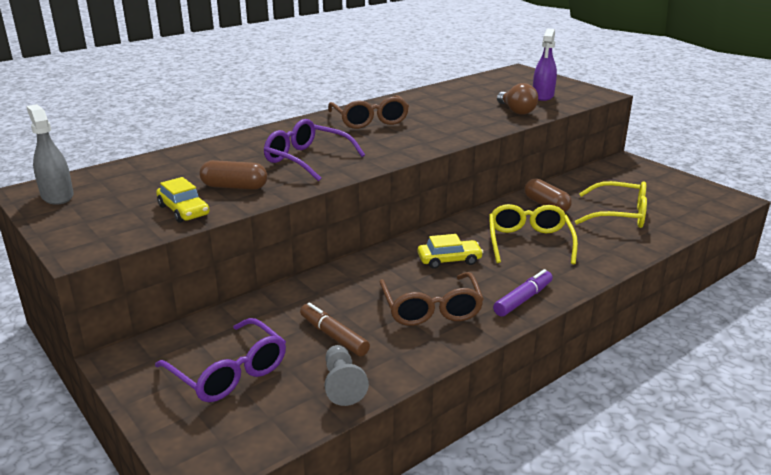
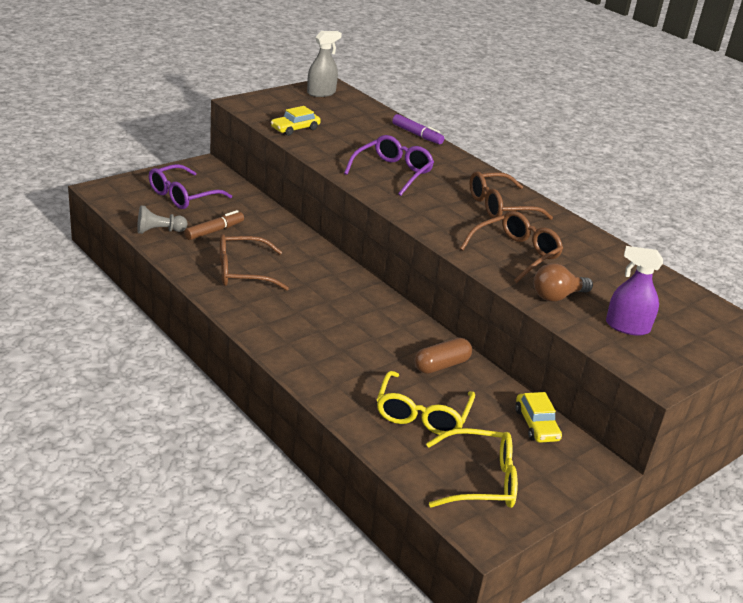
camera: 85 degrees right, 5 degrees up
brown capsule [199,160,268,190] -> none
yellow car [418,234,483,269] -> yellow car moved to [515,392,562,443]
yellow glasses [489,204,578,264] -> yellow glasses moved to [426,428,518,508]
purple marker [493,269,553,317] -> purple marker moved to [392,114,444,144]
none -> brown glasses [460,211,563,283]

